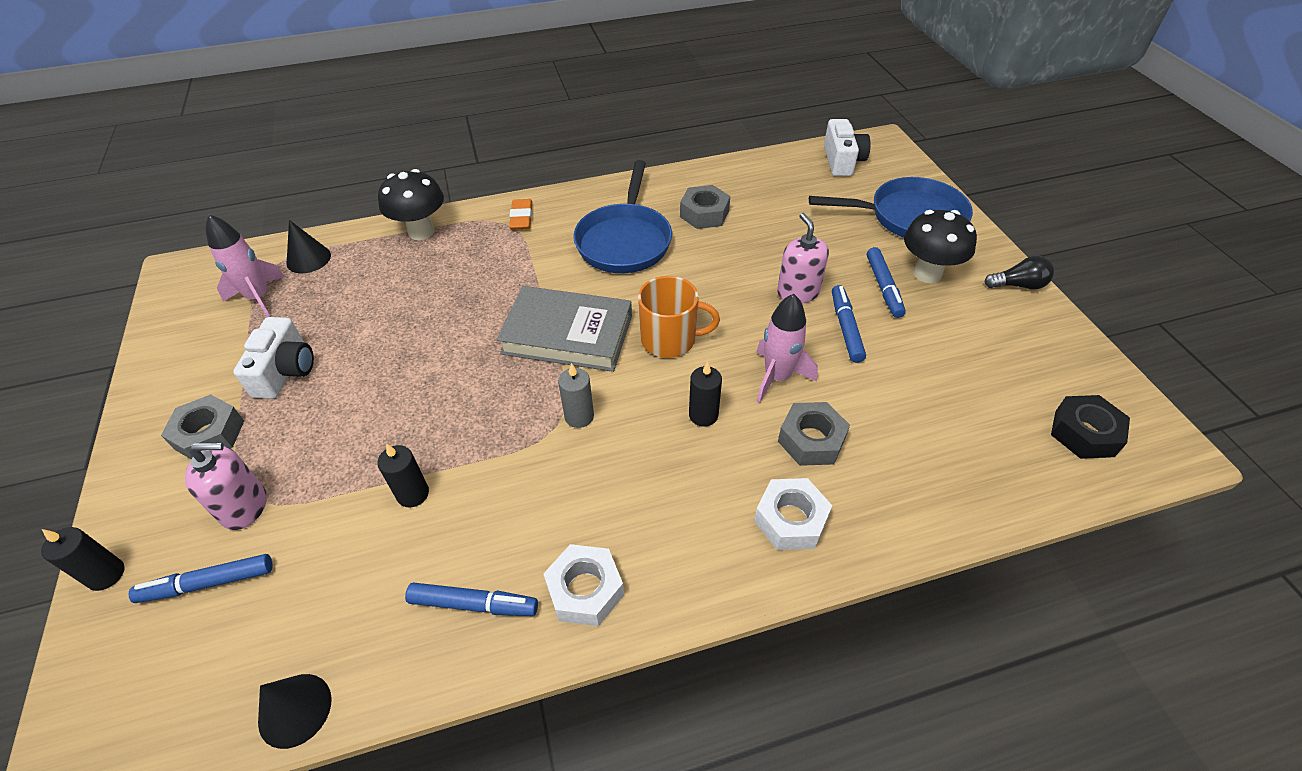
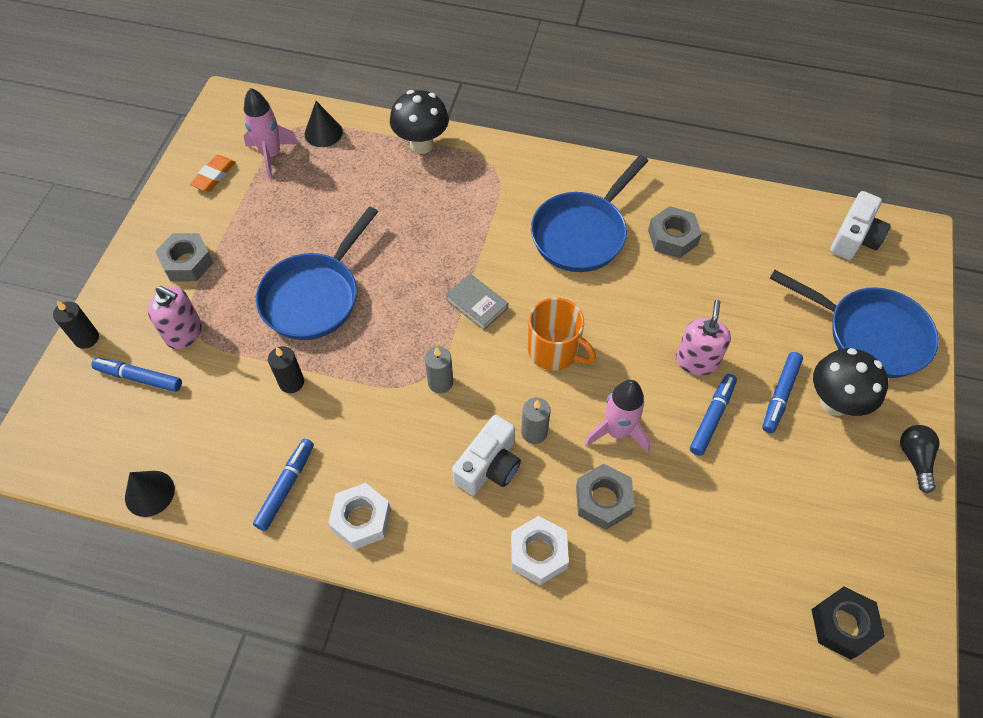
camera: 30 degrees right, 10 degrees up
white camera [233,317,314,399] -> white camera moved to [452,415,521,495]
blue marker [405,582,538,616] -> blue marker turned 105 degrees counterclockwise [253,439,314,531]
grey book [497,286,632,372] -> grey book [446,274,508,330], size x0.51
orange eraser [509,199,532,230] -> orange eraser moved to [190,155,236,192]
black candle [689,361,722,427] -> grey candle [521,398,551,444]
black light bulb [984,256,1054,290] -> black light bulb turned 120 degrees counterclockwise [900,425,940,493]
none -> blue pan [256,206,378,340]

